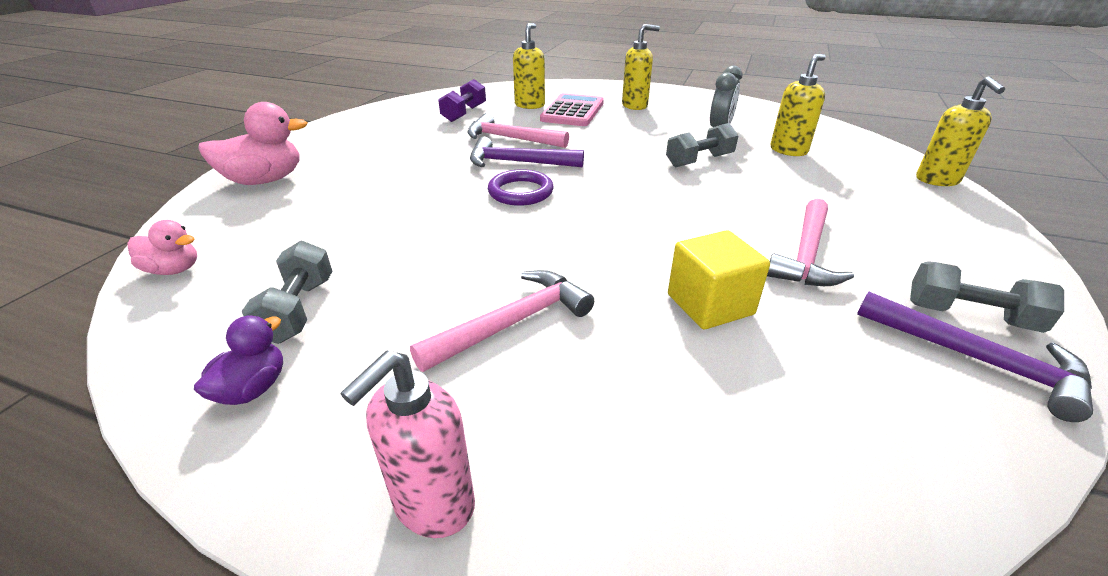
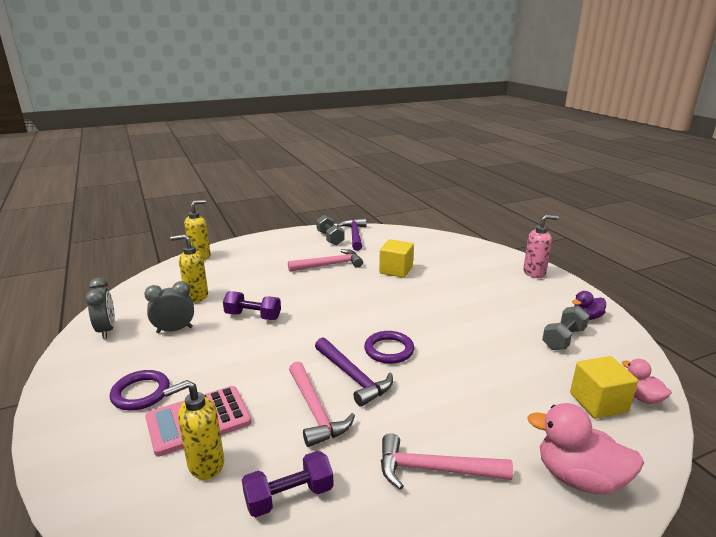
camera: 135 degrees left, 10 degrees down
pink hammer [410,270,594,372] -> pink hammer moved to [381,433,513,490]
yellow soap dispenser [622,24,660,110] -> purple ring [110,370,170,411]
grey dumbbell [666,123,738,167] -> purple dumbbell [223,291,281,320]
none -> grey clock [85,278,115,339]
none -> yellow cube [570,356,638,419]

